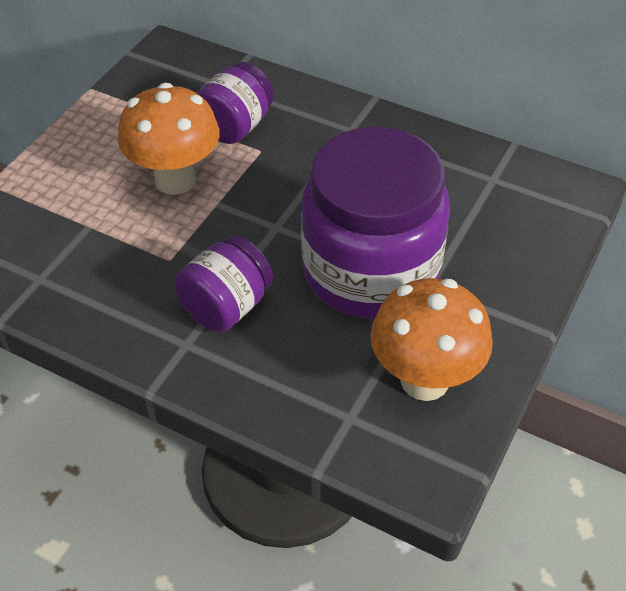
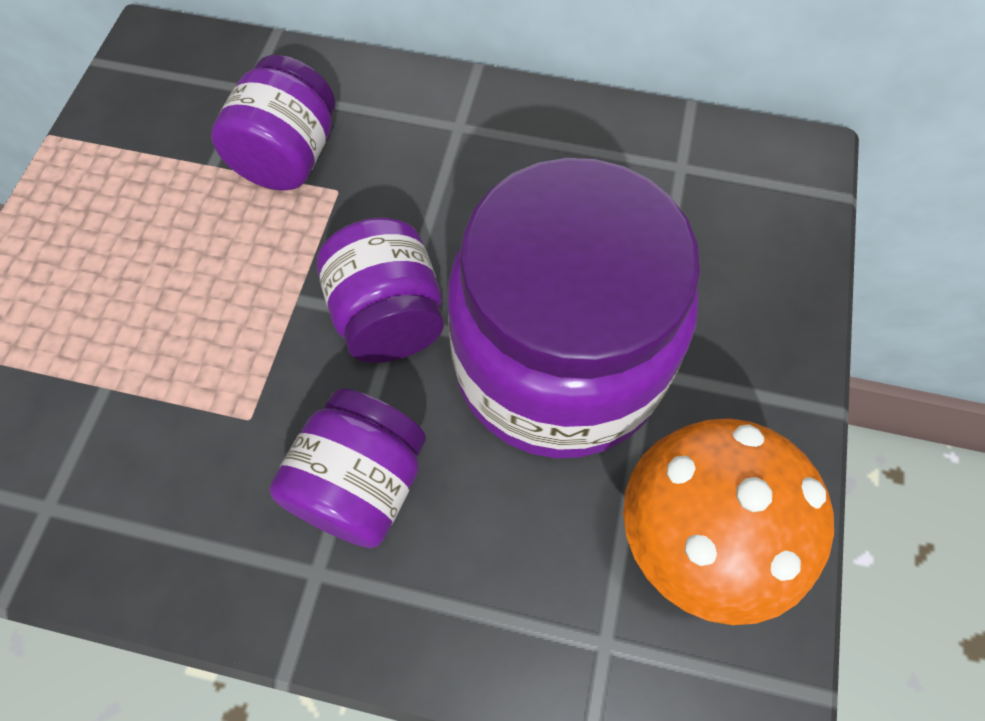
camera: 15 degrees left, 15 degrees up
orange mushroom [118,83,220,195] -> none
none -> purple jar [317,218,444,363]

